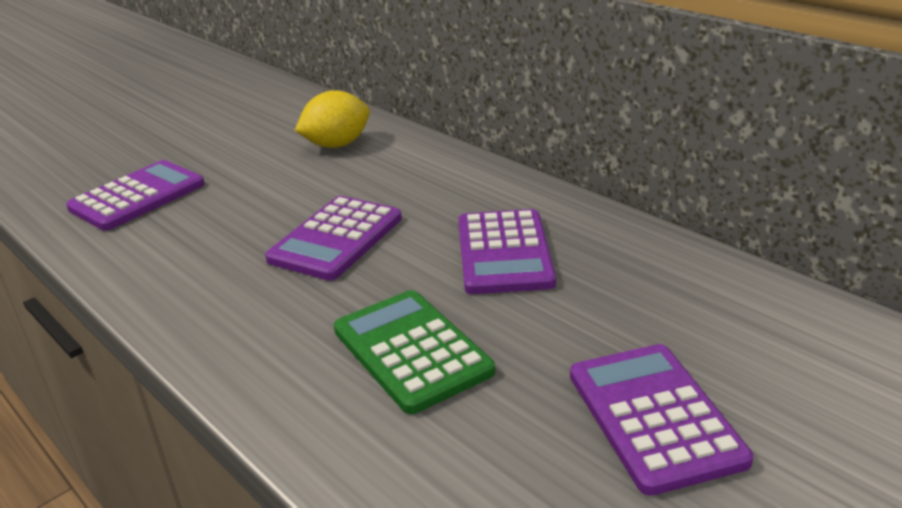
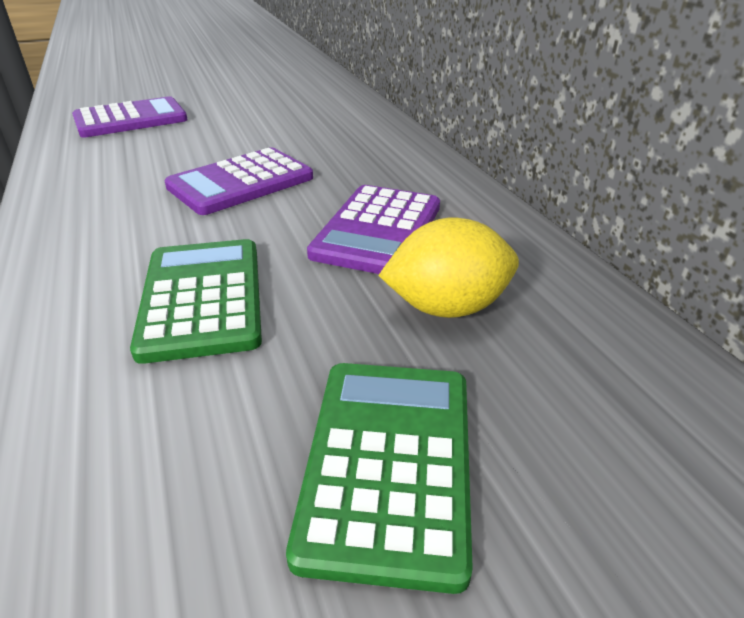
camera: 20 degrees right, 5 degrees up
yellow lemon [295,90,370,148] -> yellow lemon moved to [378,217,519,318]
purple calculator [570,344,753,496] -> green calculator [286,363,473,594]

